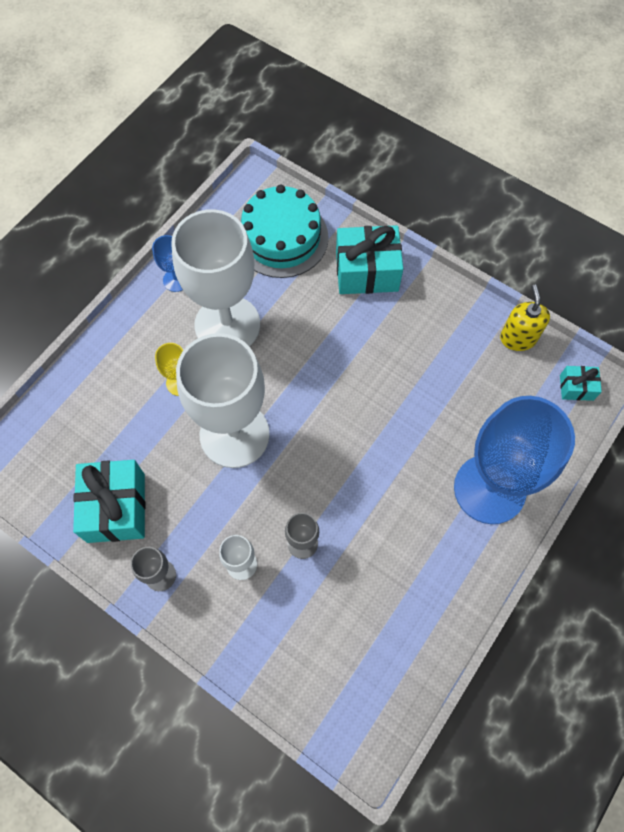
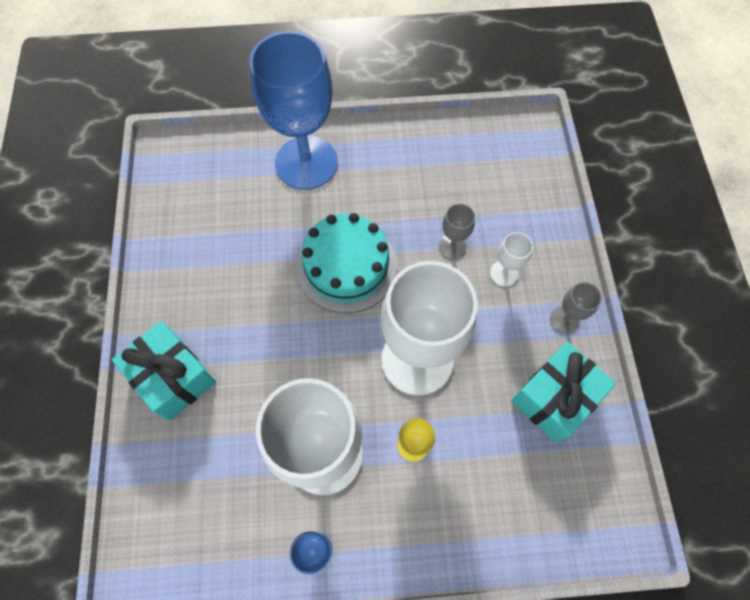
camera: 130 degrees left, 0 degrees up
turquoise cake [240,184,329,278] -> turquoise cake moved to [297,213,397,313]
yellow soap dispenser [500,285,550,351] -> none
turquoise gift [560,366,602,401] -> none

